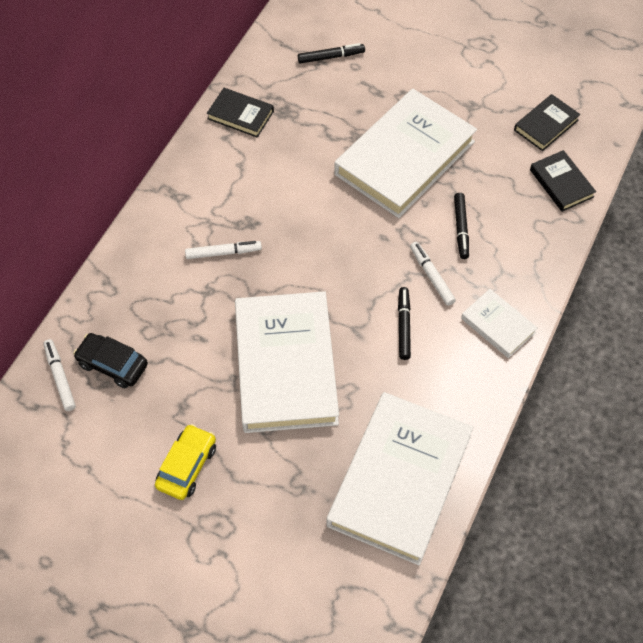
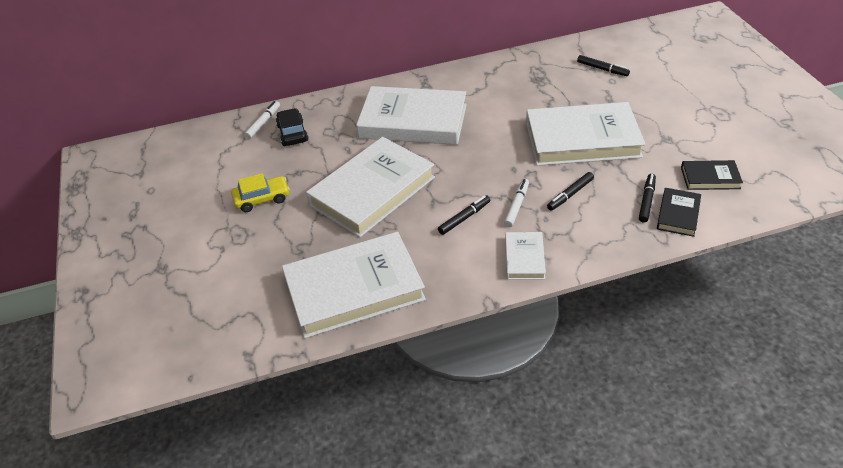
camera: 50 degrees right, 15 degrees down
white marker [185,241,262,259] -> white book [356,86,467,145]
black book [207,88,274,138] -> none
none -> black marker [639,174,656,223]

